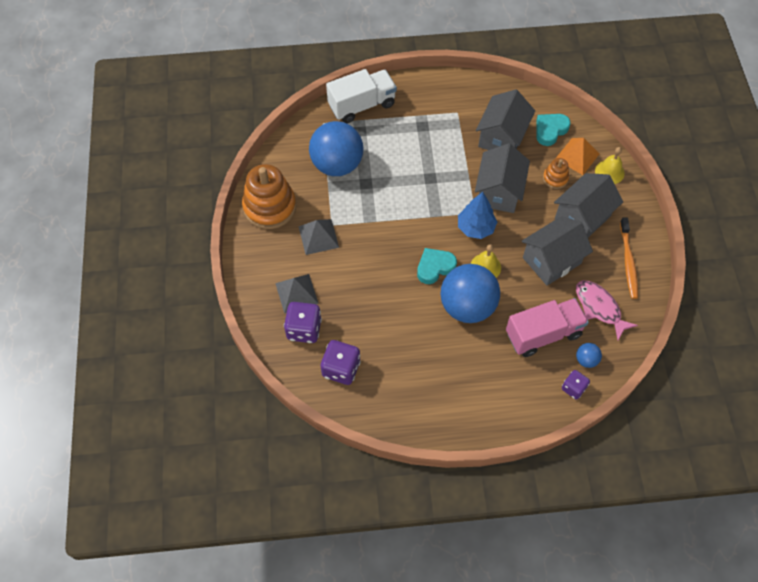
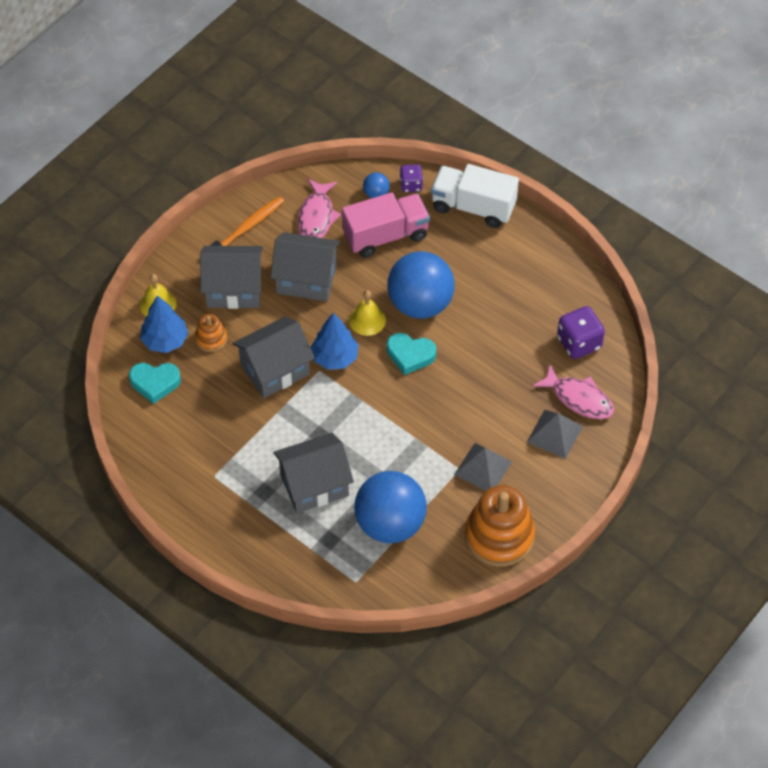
camera: 135 degrees left, 5 degrees down
purple dice [284,302,322,343] -> pink fish [533,365,614,419]
white truck [326,69,397,123] -> white truck moved to [431,164,519,228]
grey house [476,90,535,150] -> grey house moved to [273,433,354,513]
pink truck [506,298,589,357] -> pink truck turned 135 degrees clockwise [342,192,430,258]
orange pyramid [555,138,599,175] -> blue tree [140,295,188,353]

